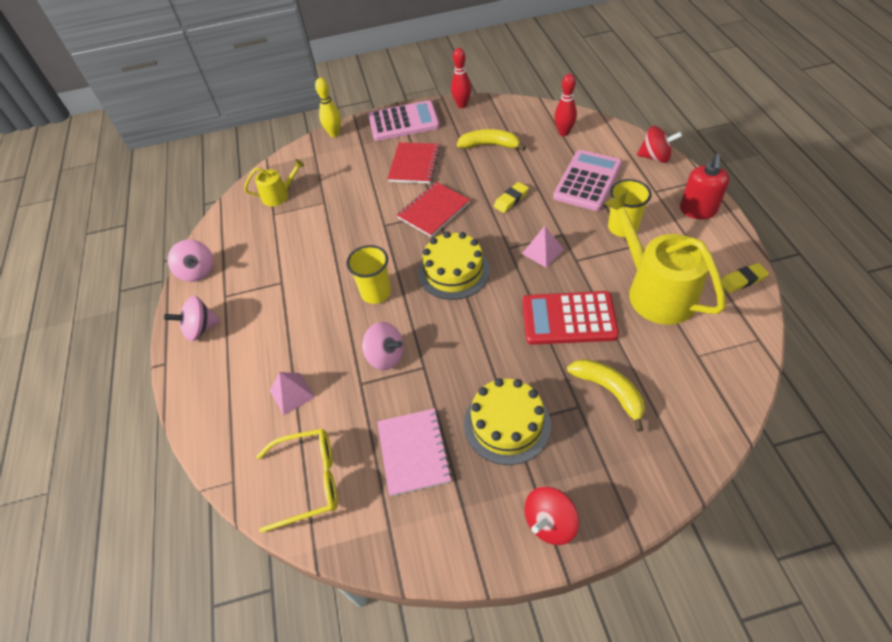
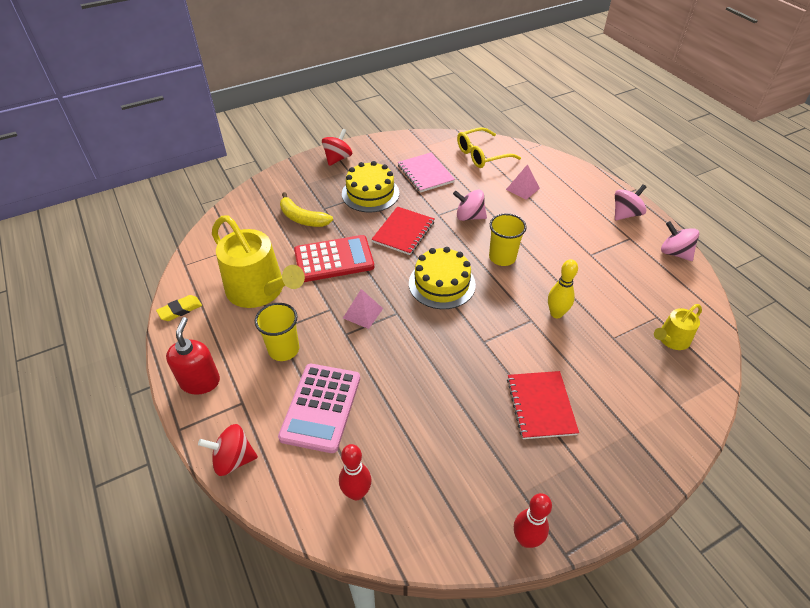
camera: 160 degrees right, 5 degrees down
yellow bowling pin [315,78,341,137] -> yellow bowling pin moved to [548,259,578,318]
pink calculator [368,100,440,141] -> none
red notebook [397,182,470,237] -> red notebook moved to [371,207,435,255]
yellow banana [457,129,526,151] -> none
yellow eraser [494,182,529,213] -> none

